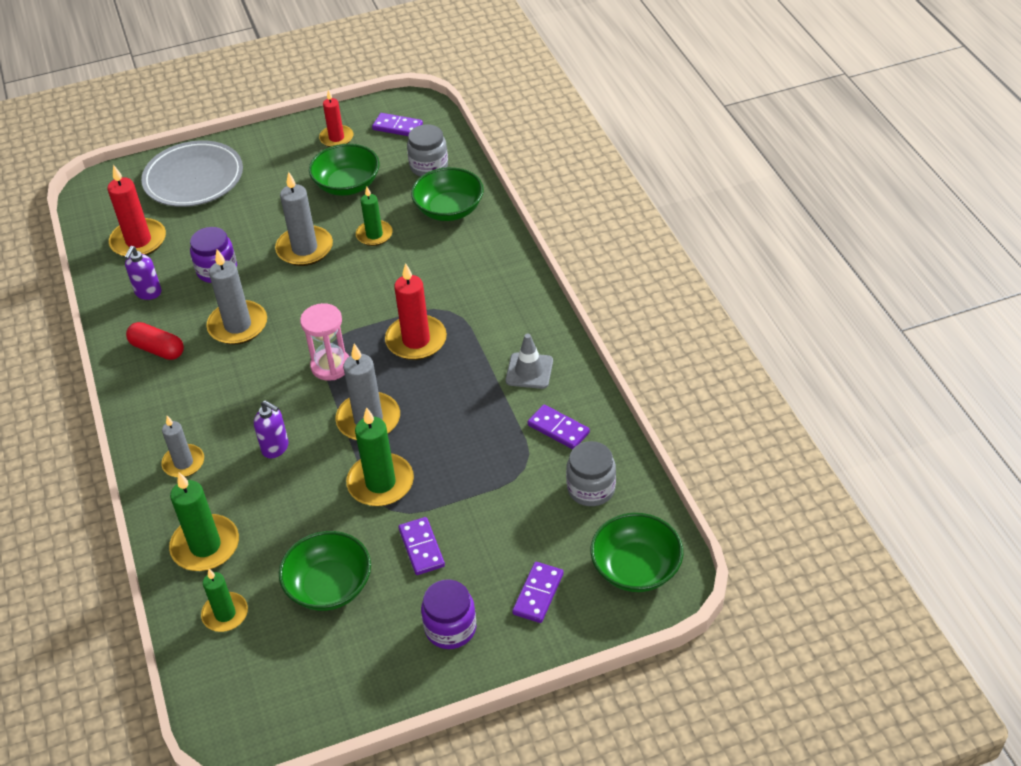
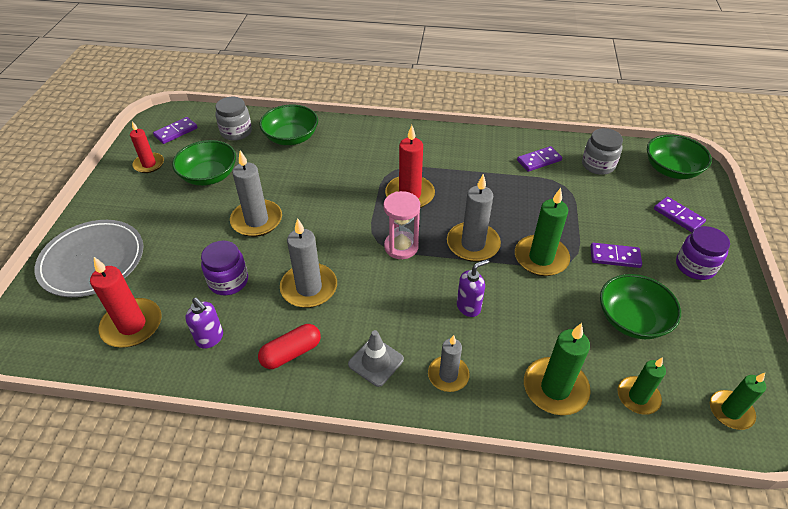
camera: 65 degrees left, 0 degrees up
green candle [356,187,393,246] -> green candle moved to [710,373,766,430]
grey traffic cone [506,334,553,389] -> grey traffic cone moved to [348,330,404,387]

